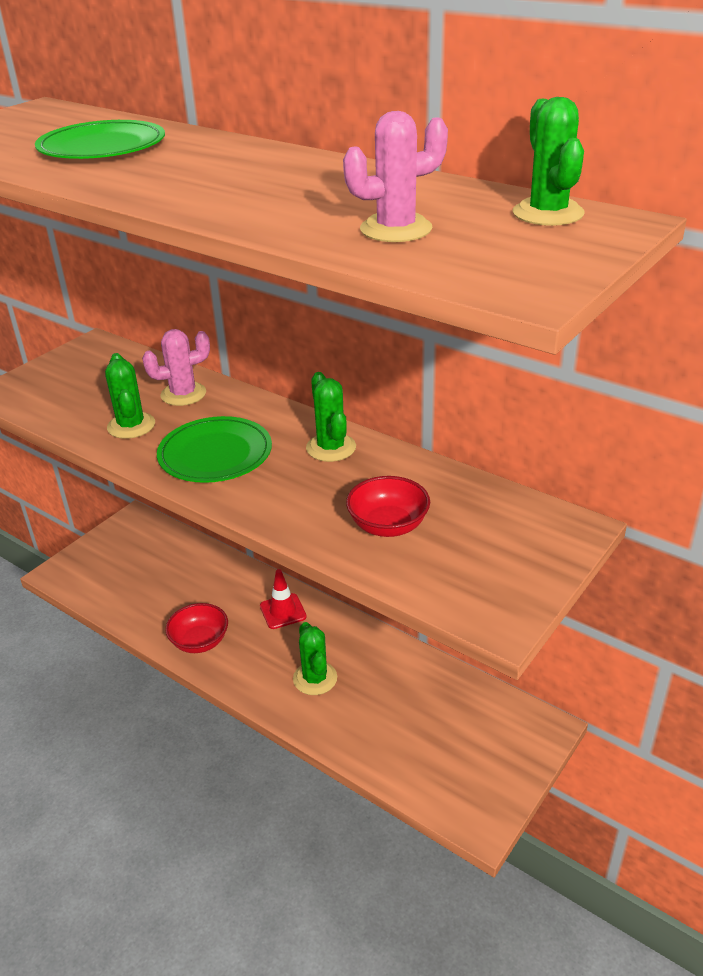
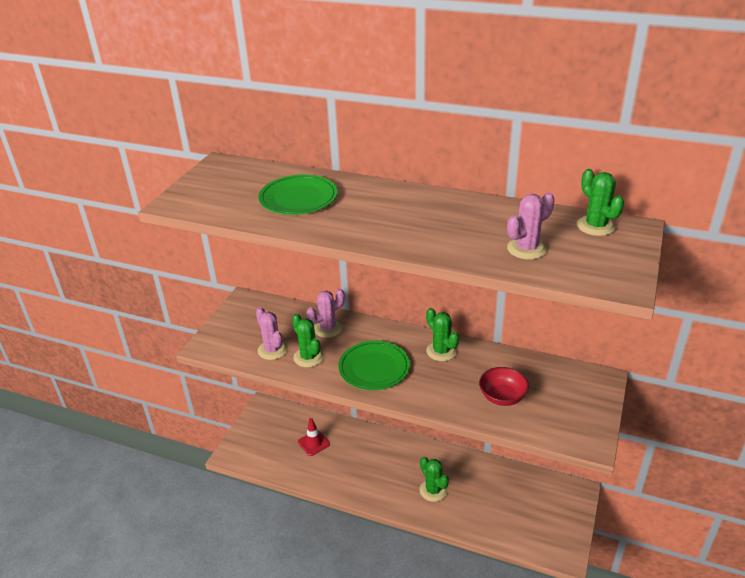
camera: 15 degrees left, 0 degrees up
red bowl [165,603,228,653] -> none
red traffic cone [260,569,307,629] -> red traffic cone moved to [298,418,330,456]
none -> pink cactus [256,307,288,360]

